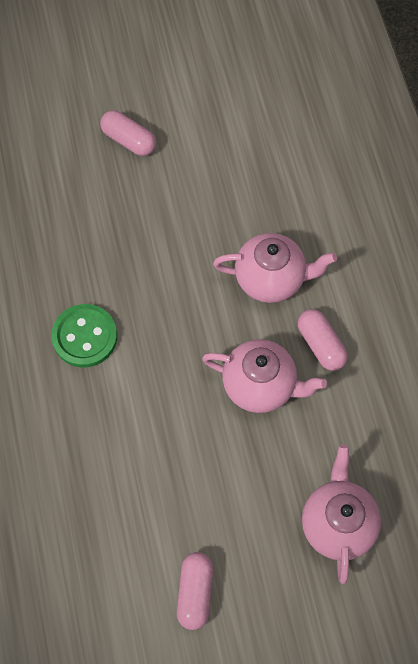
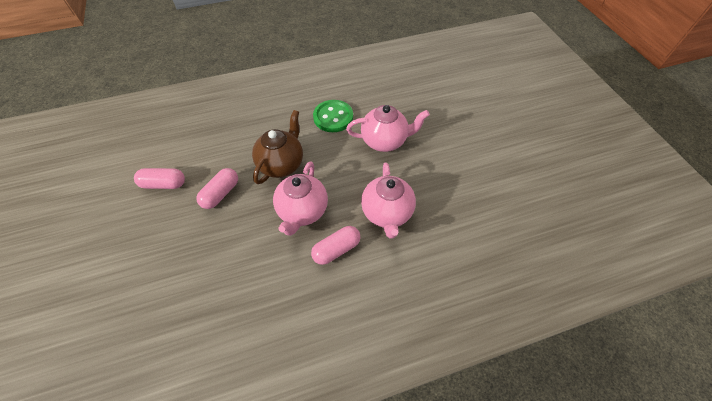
camera: 85 degrees right, 10 degrees down
pink capsule [100,110,156,156] -> pink capsule moved to [196,168,238,209]
pink teapot [302,445,381,584] -> pink teapot moved to [346,105,430,152]
none -> brown teapot [252,110,303,184]

